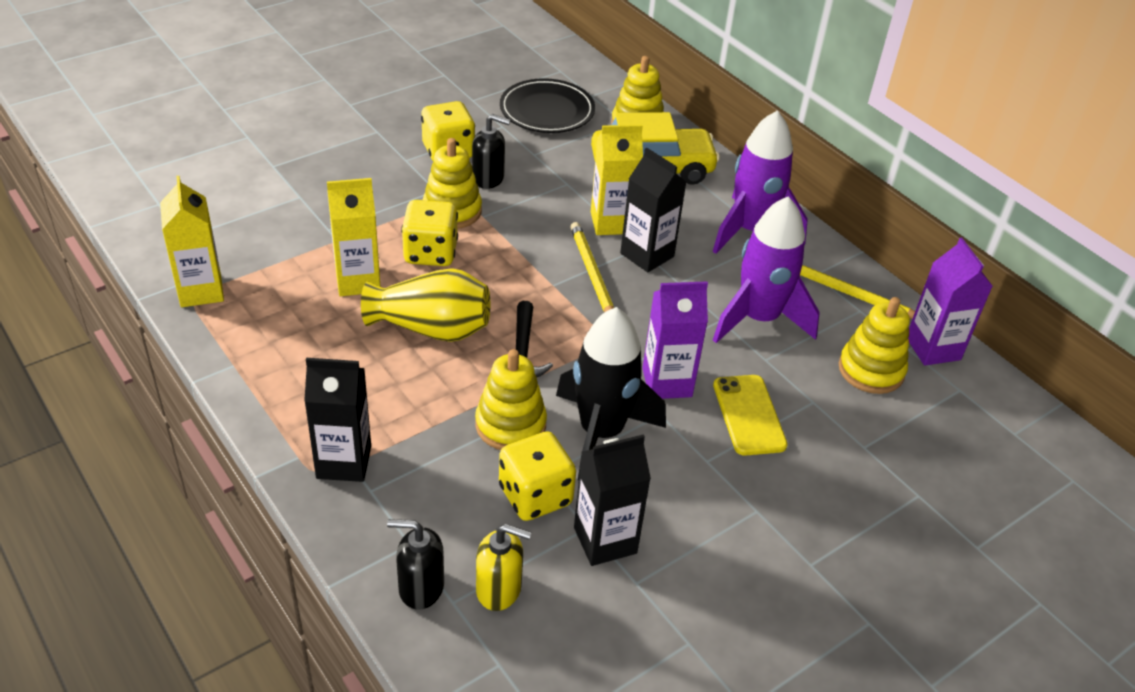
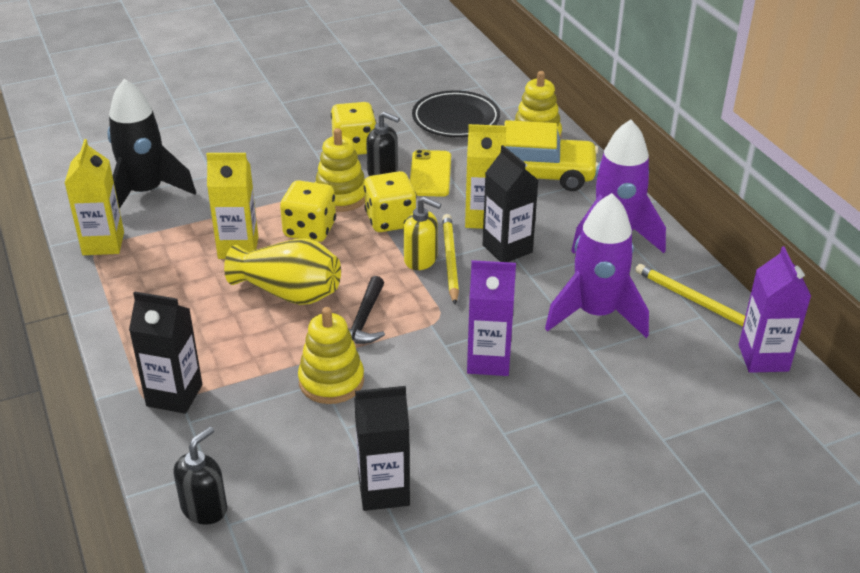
camera: 15 degrees right, 5 degrees down
black soap dispenser [387,519,444,610] -> black soap dispenser turned 105 degrees clockwise [173,427,227,525]
yellow soap dispenser [476,524,532,611] -> yellow soap dispenser moved to [404,197,441,270]
yellow dice [499,431,576,521] -> yellow dice moved to [364,171,417,232]
black rocket [556,307,666,481] -> black rocket moved to [107,79,196,209]
yellow phone [713,375,788,456] -> yellow phone moved to [410,150,451,197]
yellow stacking toy [839,297,910,394] -> none

